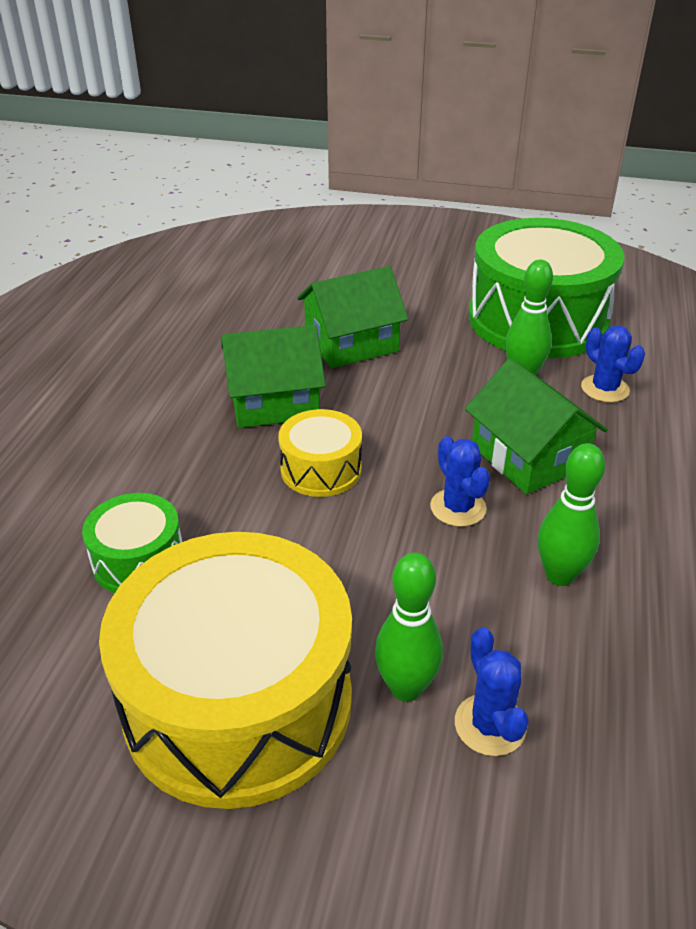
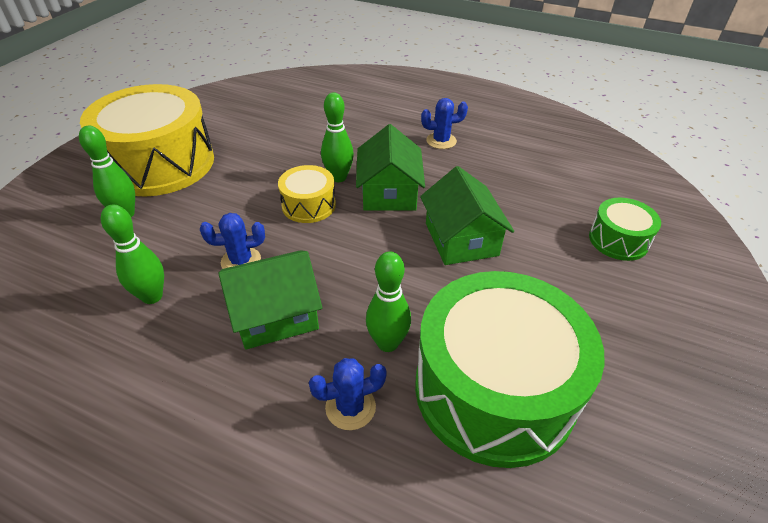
camera: 100 degrees right, 5 degrees up
green drum [82,493,182,593] -> green drum moved to [589,198,661,261]
blue cactus [455,627,529,756] -> blue cactus moved to [421,98,468,149]
none -> green bowling pin [321,92,354,182]

